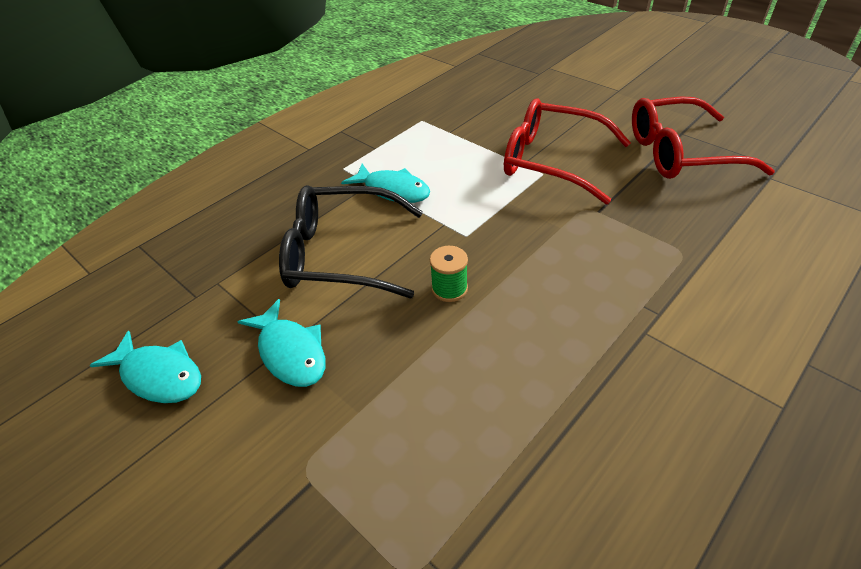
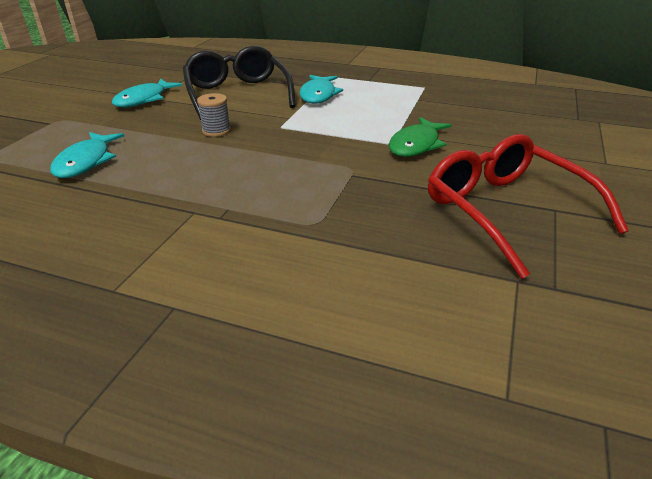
camera: 65 degrees right, 10 degrees down
turquoise fish [89,331,201,403] -> turquoise fish moved to [50,132,124,178]
green spool [430,246,468,302] -> grey spool [197,93,231,137]
red glasses [504,98,631,204] -> green fish [389,117,452,157]

